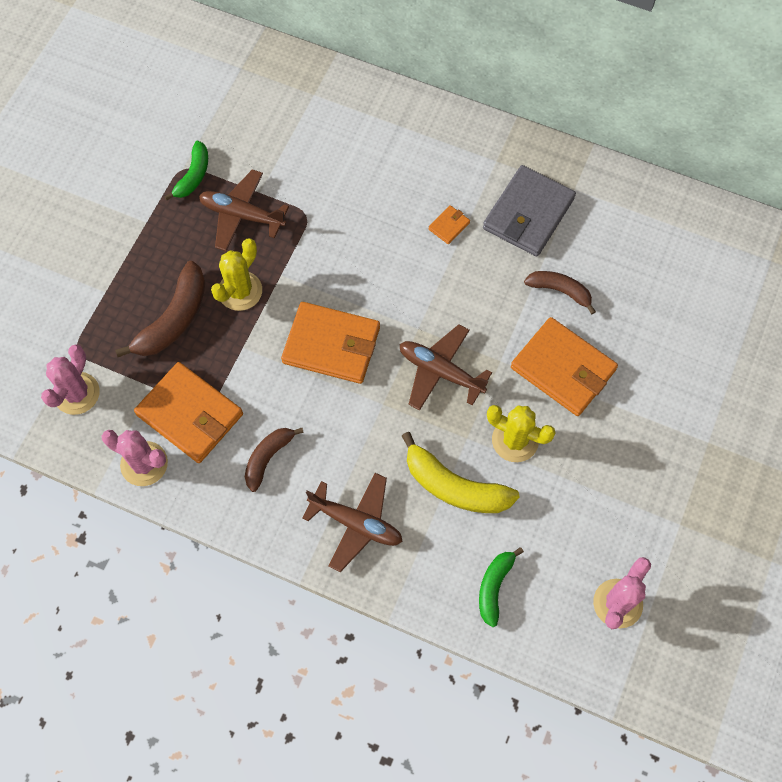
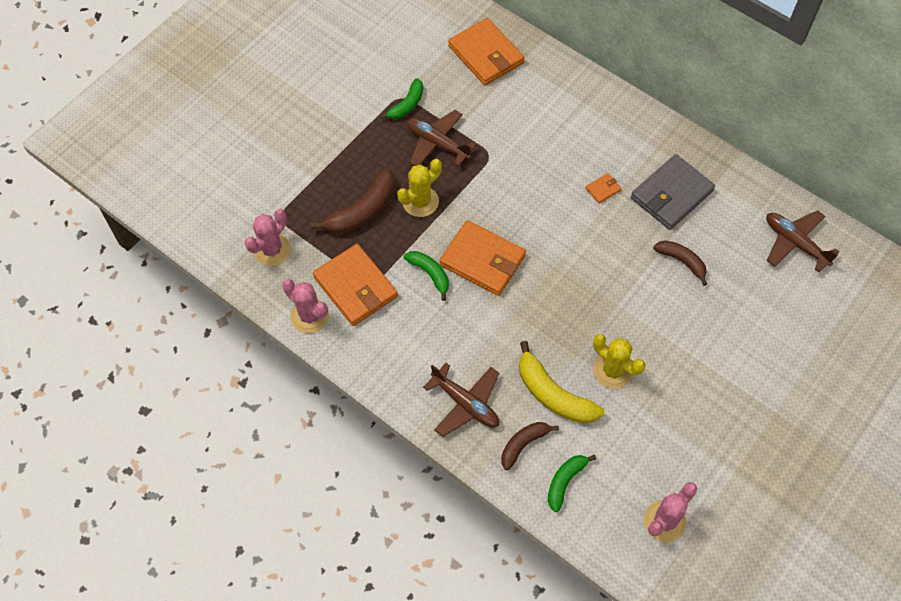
camera: 15 degrees right, 5 degrees down
brown banana [245,428,304,492] -> brown banana moved to [501,422,559,470]
brown plane [399,324,492,411] -> brown plane moved to [766,210,839,272]
orange wallet [511,317,618,416] -> orange wallet moved to [448,18,525,85]
none -> green banana [403,251,449,301]

